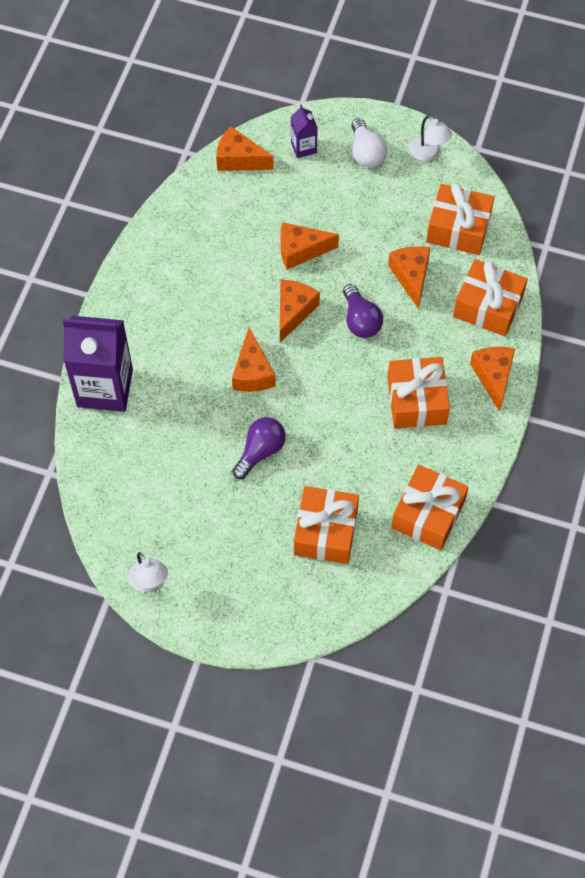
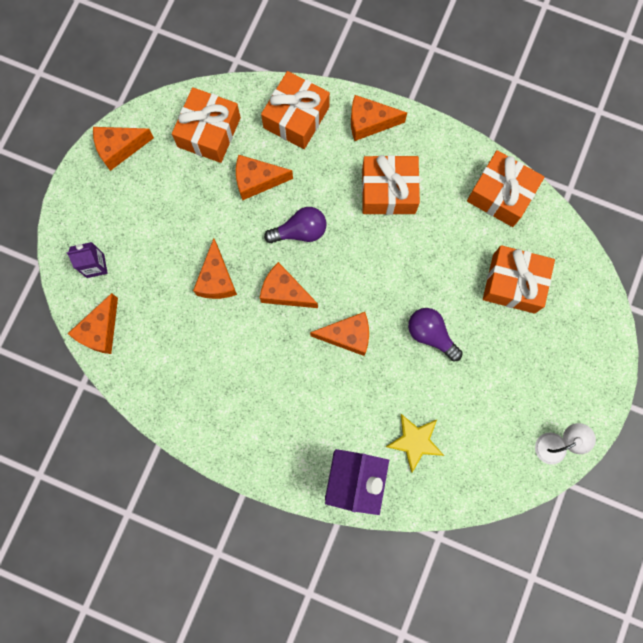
camera: 85 degrees left, 15 degrees up
white light bulb [351,118,387,168] -> none
white lamp [410,115,452,161] -> orange cheese [93,127,154,171]
none -> yellow star [386,414,444,473]

